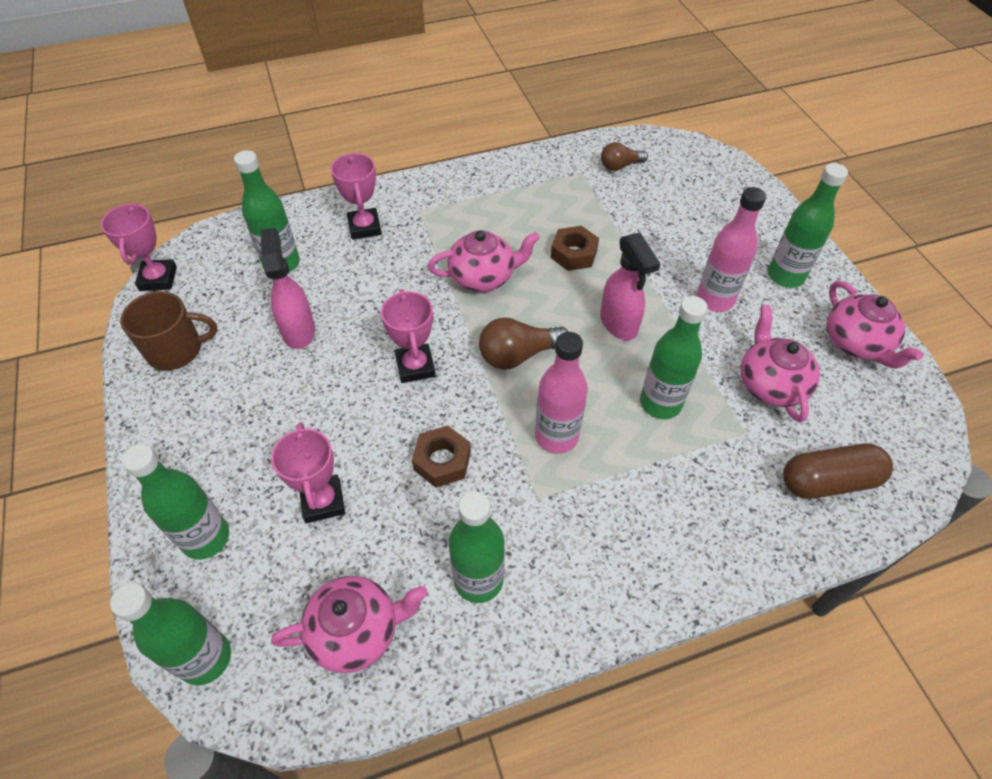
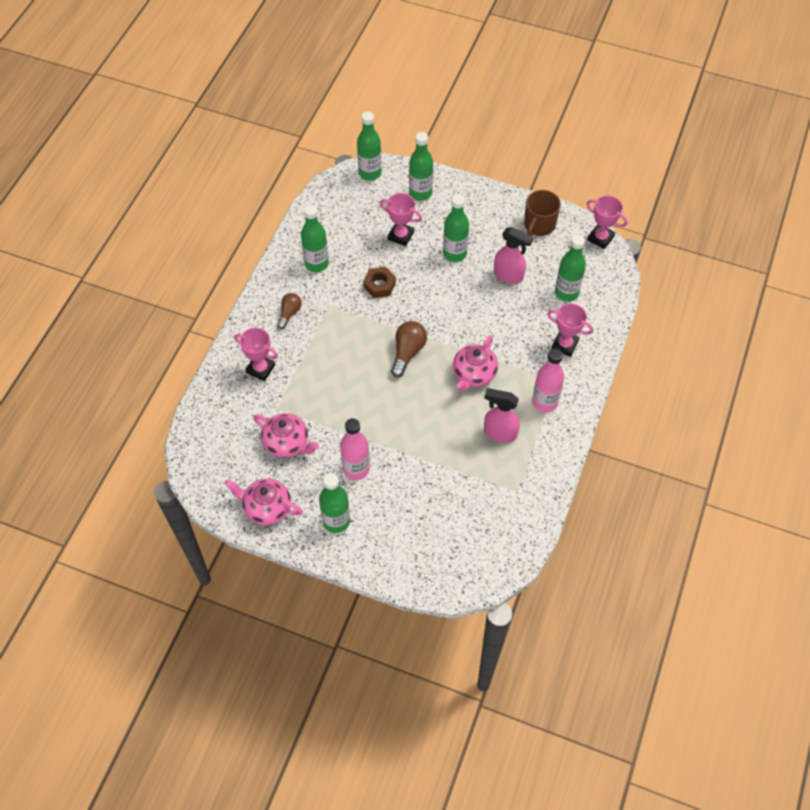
camera: 130 degrees right, 5 degrees up
pink teapot [271,576,428,673] -> none
pink trophy [381,289,436,383] -> pink trophy moved to [234,328,278,381]
pink bottle [535,332,588,454] -> pink bottle moved to [532,348,564,413]
brown nut [551,226,599,271] -> none
pink spray bottle [600,233,661,340] -> pink spray bottle moved to [484,388,520,443]
brown light bulb [601,142,648,171] -> brown light bulb moved to [277,293,302,329]
green bottle [640,296,708,419] -> green bottle moved to [443,194,469,262]
brown capsule [783,443,893,499] -> none

